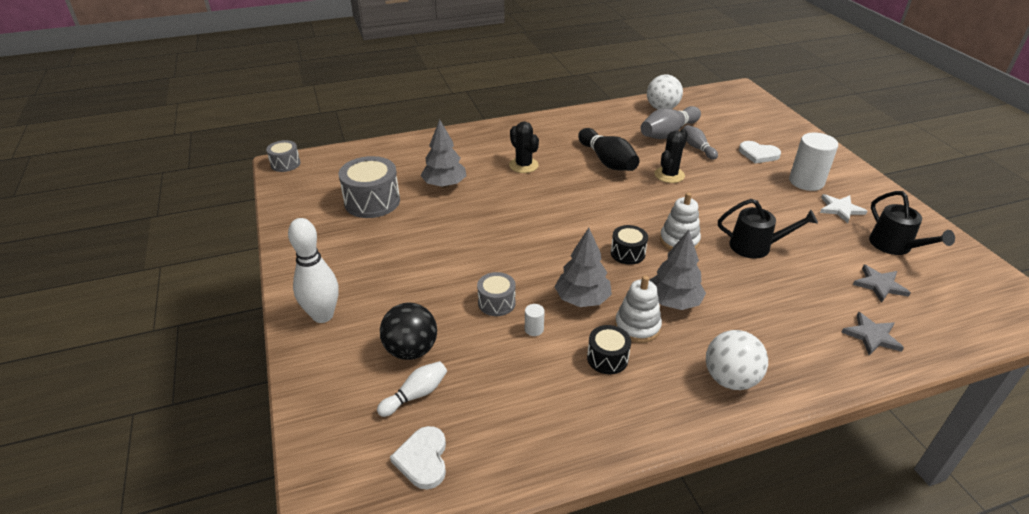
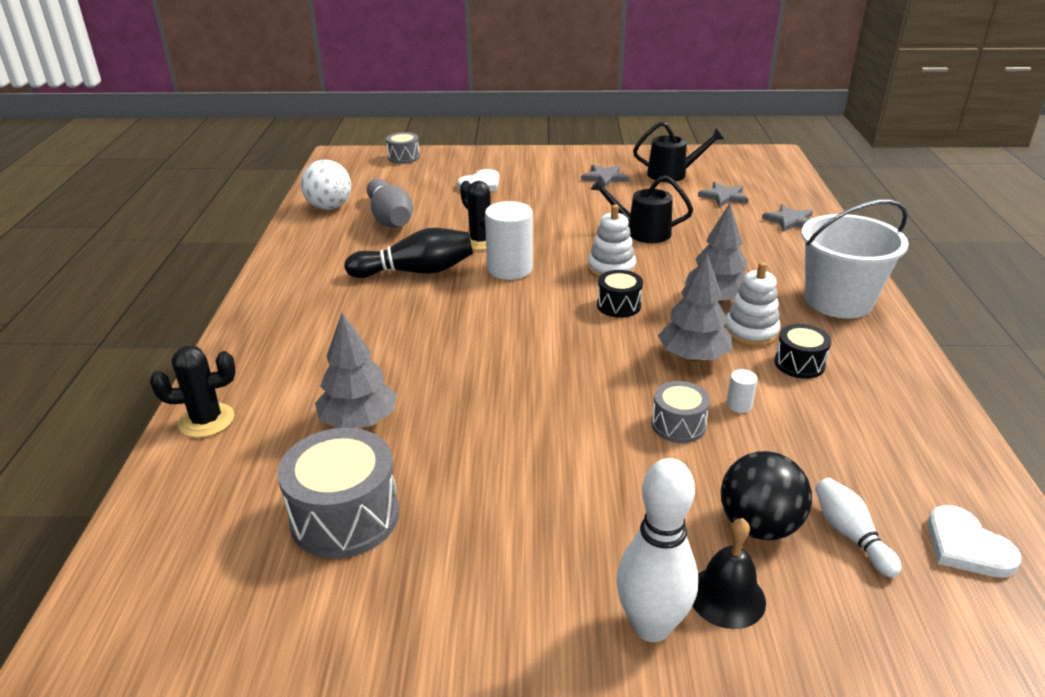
camera: 70 degrees left, 5 degrees down
grey drum [266,140,301,172] -> grey drum moved to [386,132,420,164]
white heart [390,426,446,489] -> white heart turned 45 degrees clockwise [927,505,1021,578]
black cactus [509,121,539,173] -> black cactus moved to [150,346,236,438]
grey bowling pin [683,125,718,160] -> none
white ball [706,330,768,390] -> white bucket [801,200,909,319]
black watering can [718,199,818,259] -> black watering can turned 105 degrees counterclockwise [590,175,693,243]
white cylinder [789,132,838,191] -> white cylinder moved to [485,201,533,280]
white star [820,194,867,223] -> grey star [581,165,629,187]
none -> black bell [693,518,766,629]

